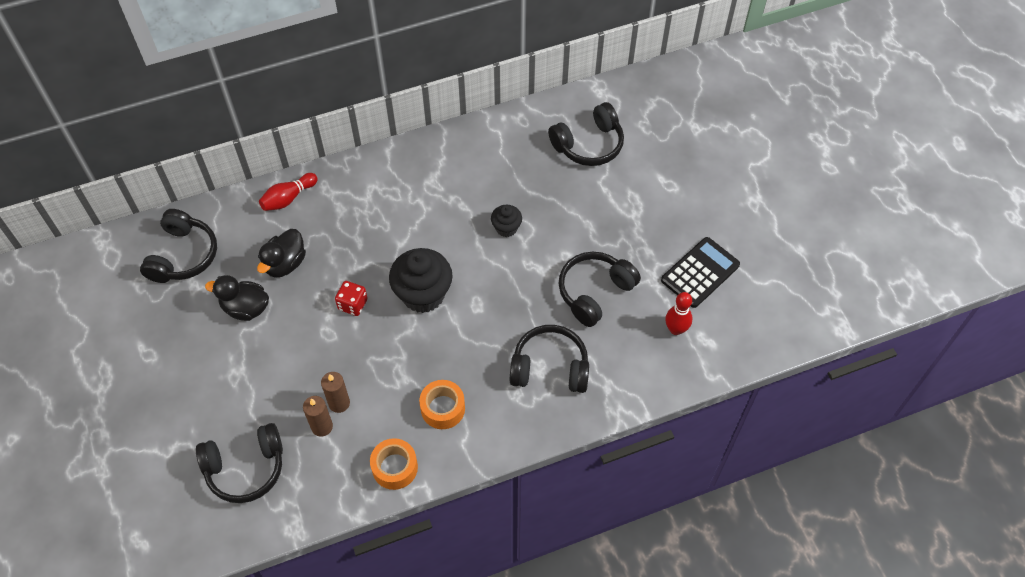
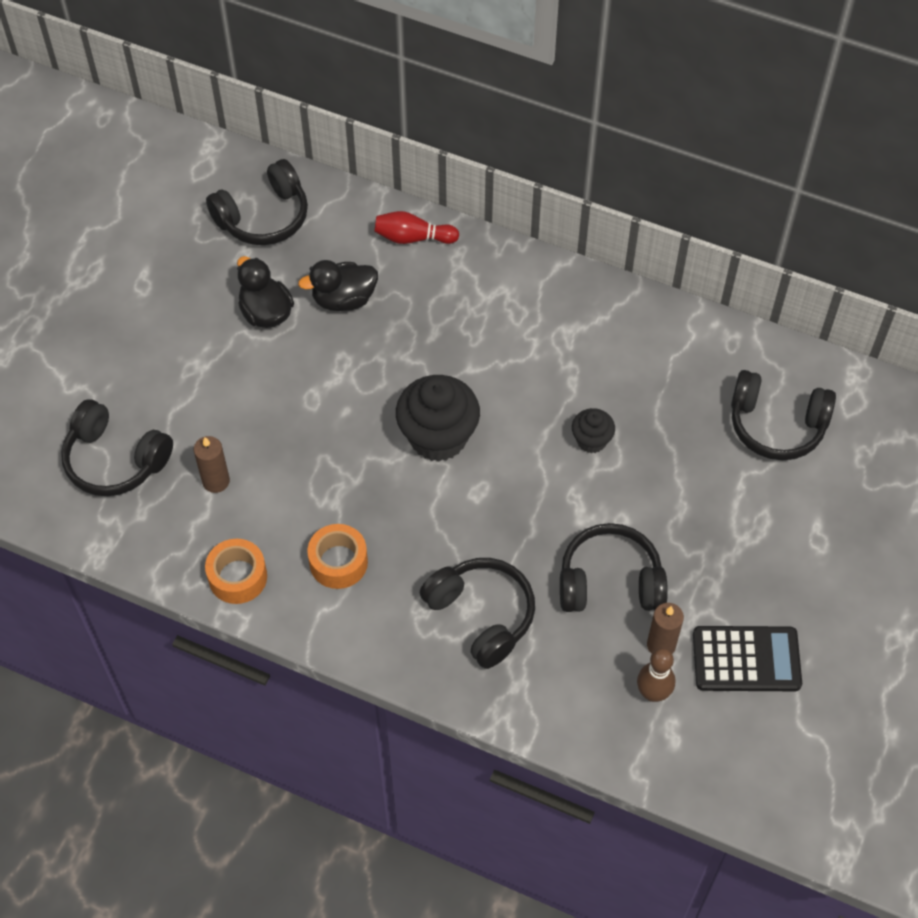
camera: 45 degrees right, 0 degrees up
brown candle [321,372,350,413] -> brown candle moved to [647,603,684,654]
red dice [335,281,368,316] -> none
red bowling pin [665,292,692,335] -> brown bowling pin [637,648,675,702]

